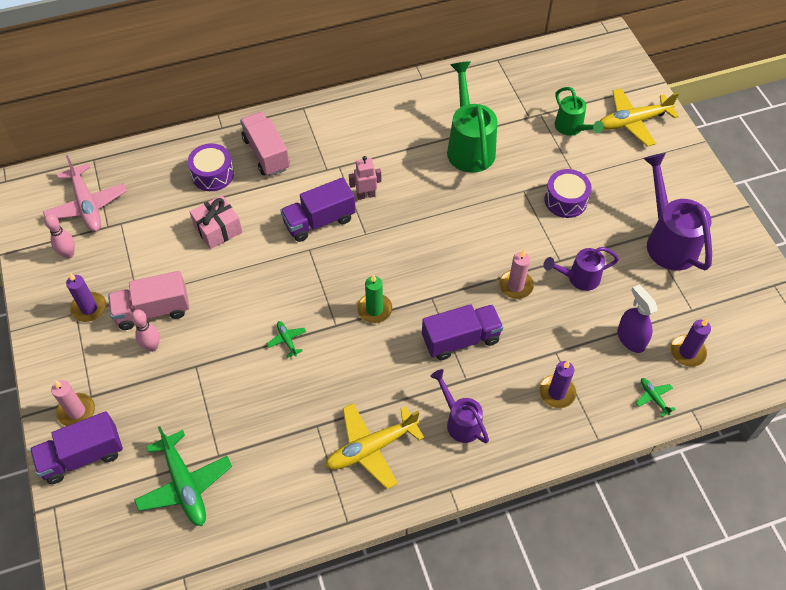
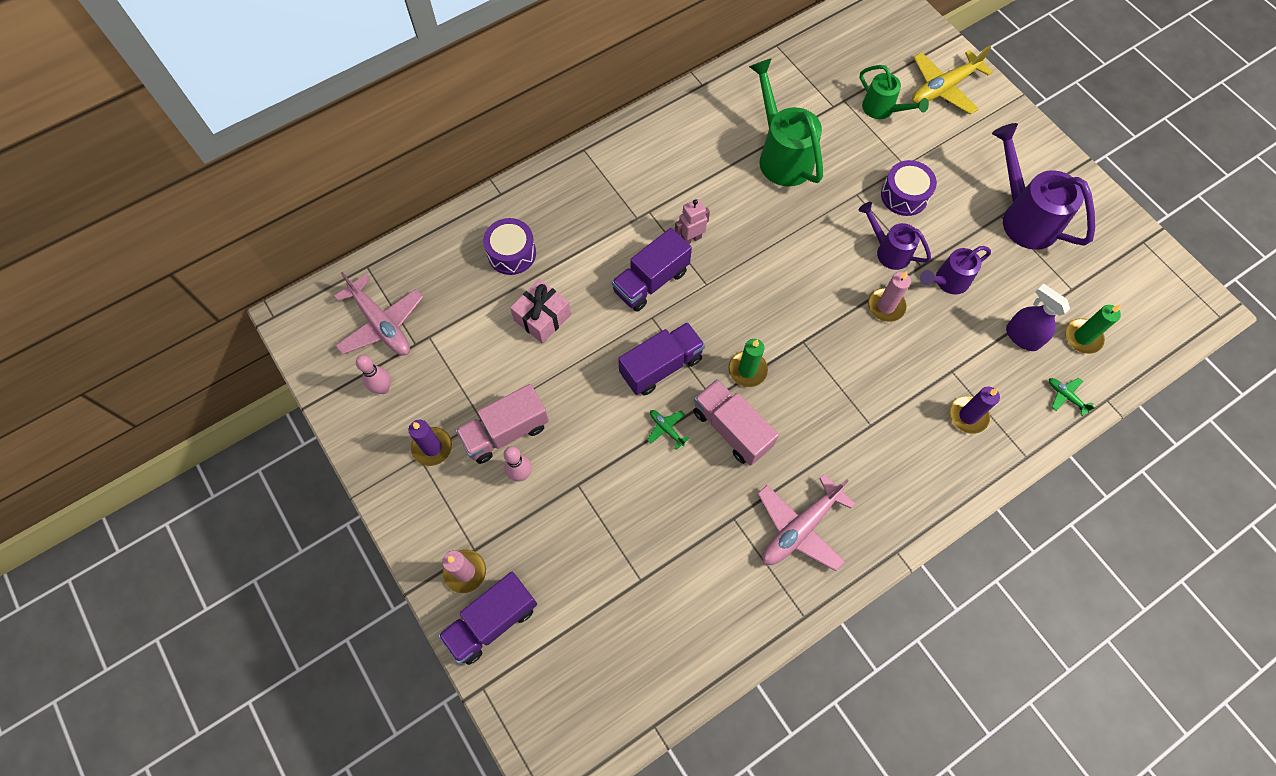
camera: 15 degrees left, 10 degrees up
green plane [134,426,232,526] -> none
pink truck [240,112,290,176] -> pink truck moved to [693,379,779,466]
yellow plane [325,403,424,489] -> pink plane [758,474,855,571]
purple truck [422,304,503,360] -> purple truck moved to [618,322,705,395]
purple watering can [430,369,489,443] -> purple watering can moved to [859,202,931,270]
purple candle [670,319,711,367] -> green candle [1065,304,1121,354]

